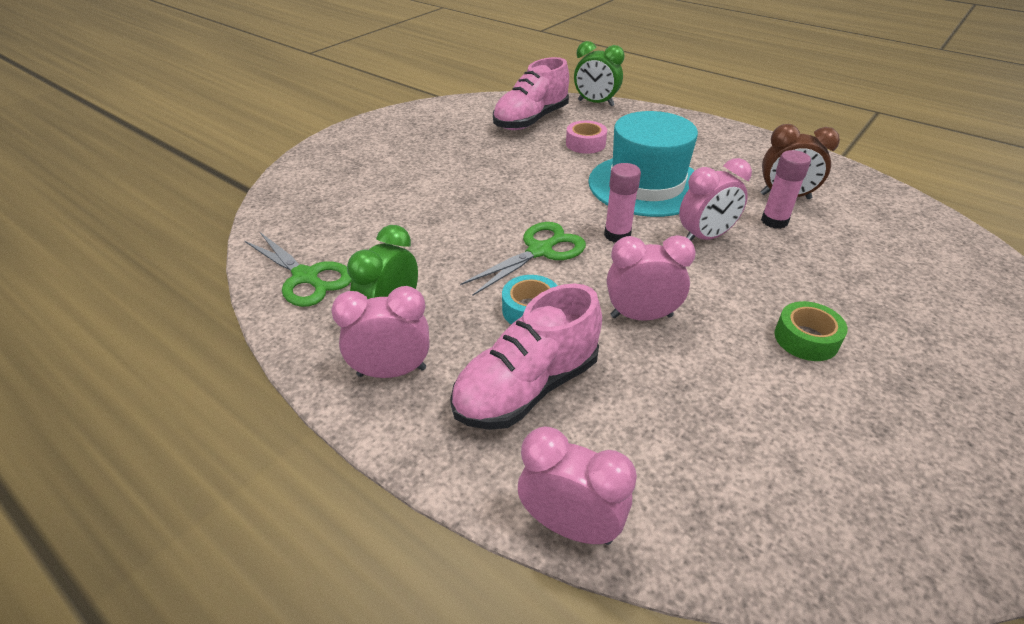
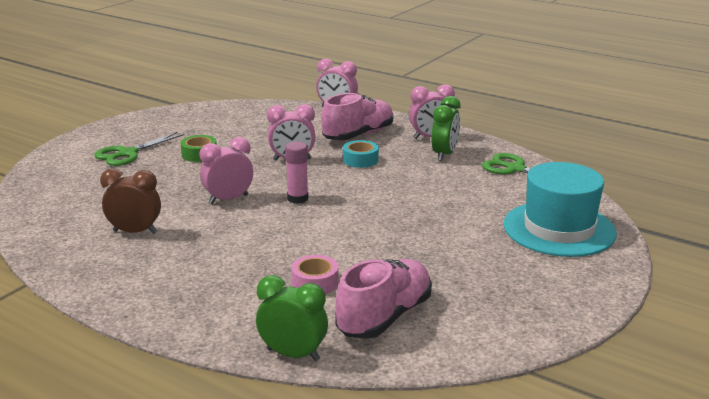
camera: 175 degrees right, 15 degrees down
green scissors [460,222,586,296] -> green scissors moved to [94,132,184,166]
turquoise hat [588,111,698,217] -> turquoise hat moved to [503,162,617,257]
pink glue stick [761,150,811,229] -> none

